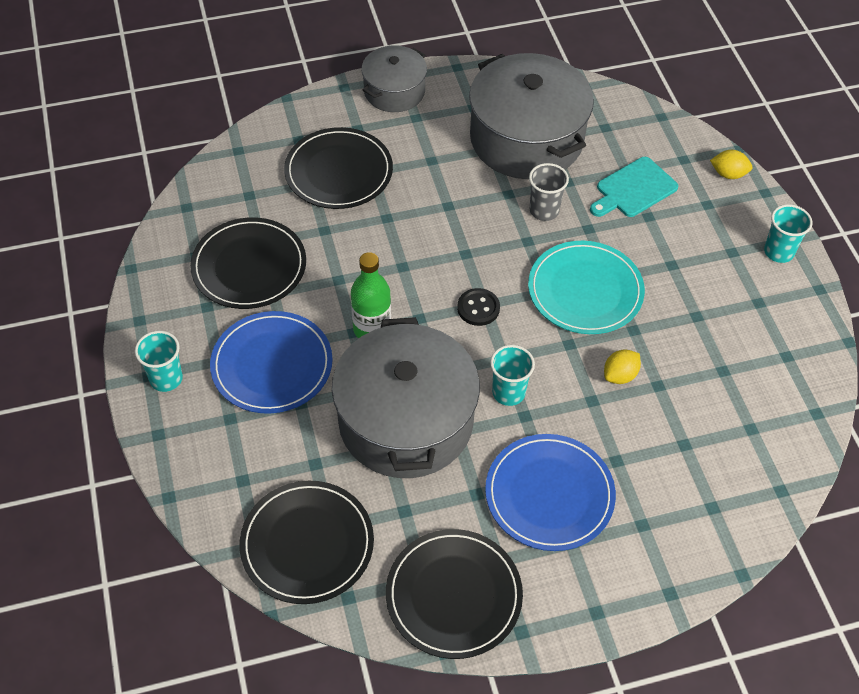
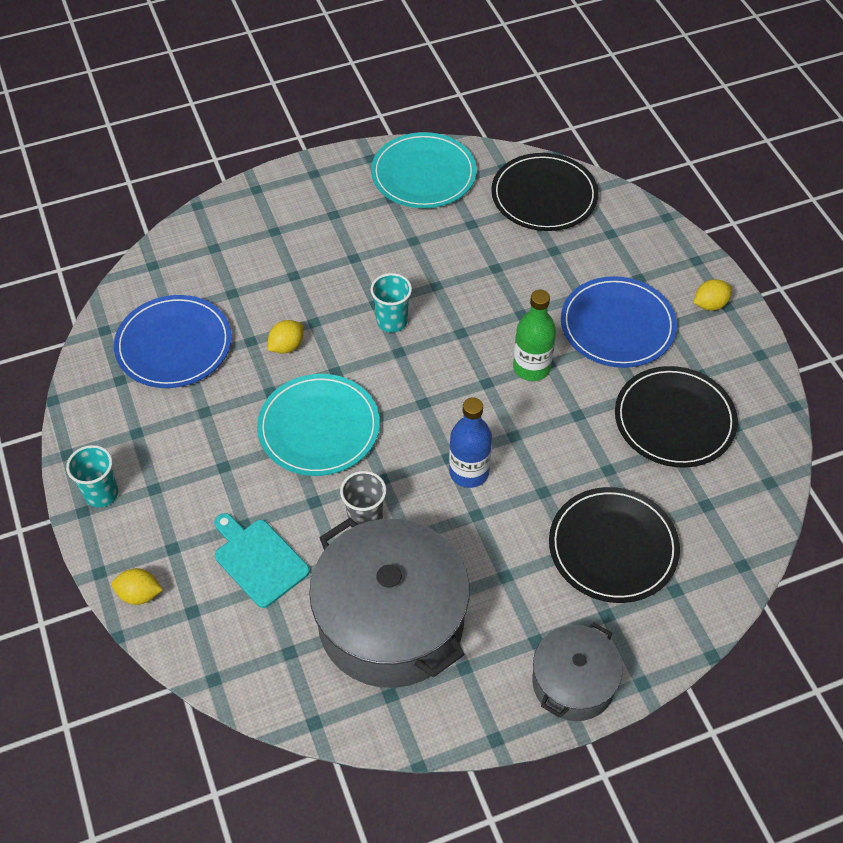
camera: 175 degrees right, 0 degrees up
turquoise cup [135,331,183,392] -> yellow lemon [694,279,732,311]
grey pot [332,317,480,478] -> none
black plate [386,529,523,659] -> turquoise plate [371,132,477,208]
black button [457,288,500,326] -> none
blue plate [485,434,616,551] -> blue plate moved to [114,295,232,388]
turquoise cutting board [590,157,678,217] -> turquoise cutting board turned 90 degrees counterclockwise [214,513,310,608]
none -> blue bottle [449,397,492,488]

